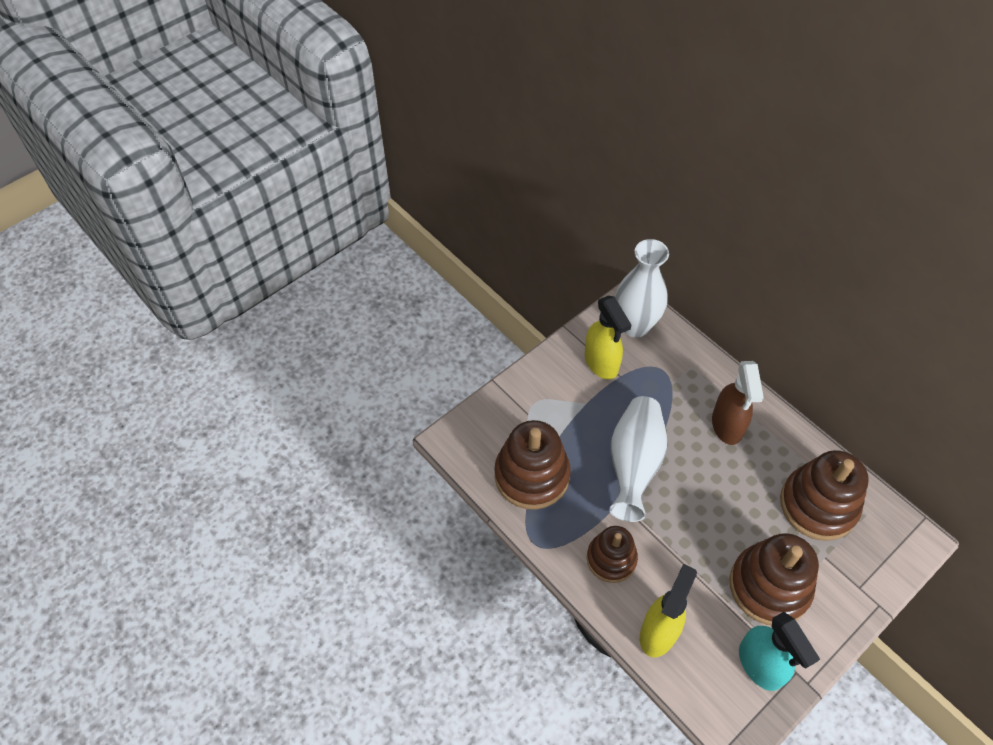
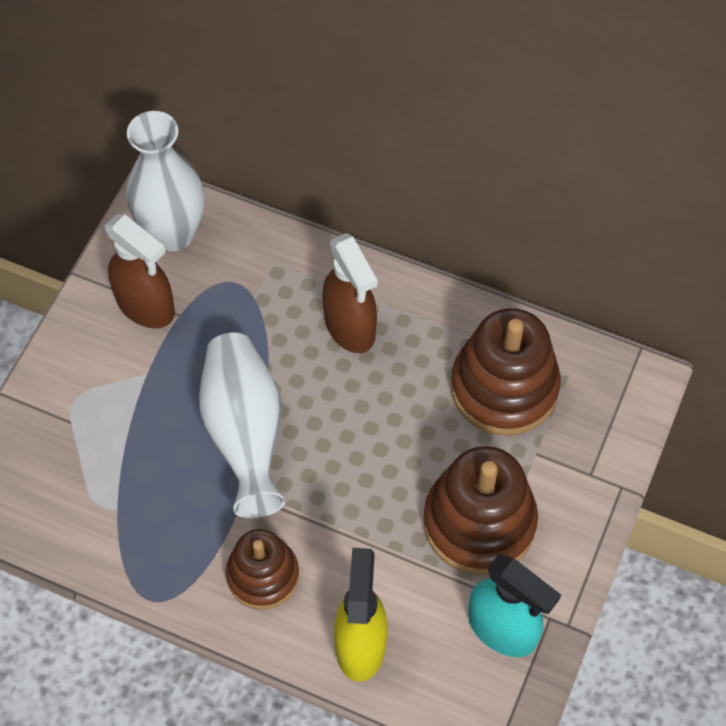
camera: 25 degrees left, 5 degrees up
brown stacking toy [494,420,571,510] -> none
yellow spray bottle [584,296,631,380] -> brown spray bottle [105,214,175,328]

